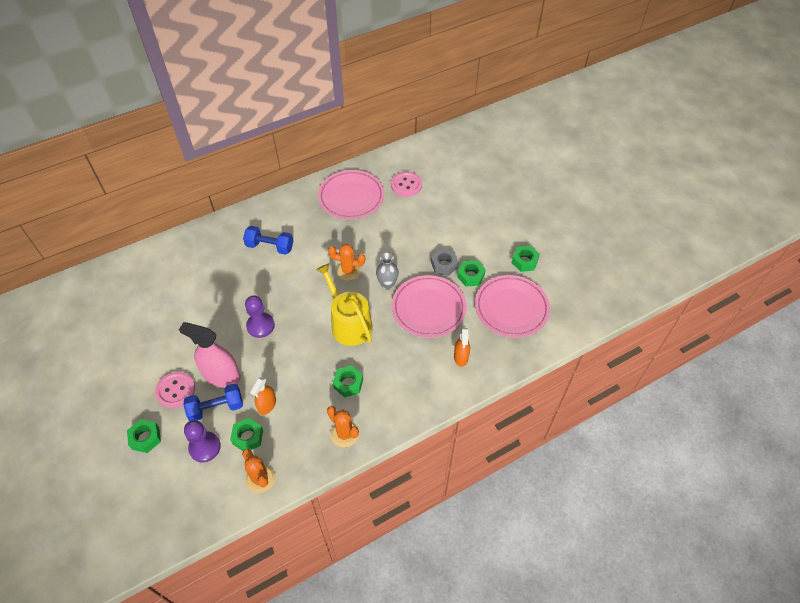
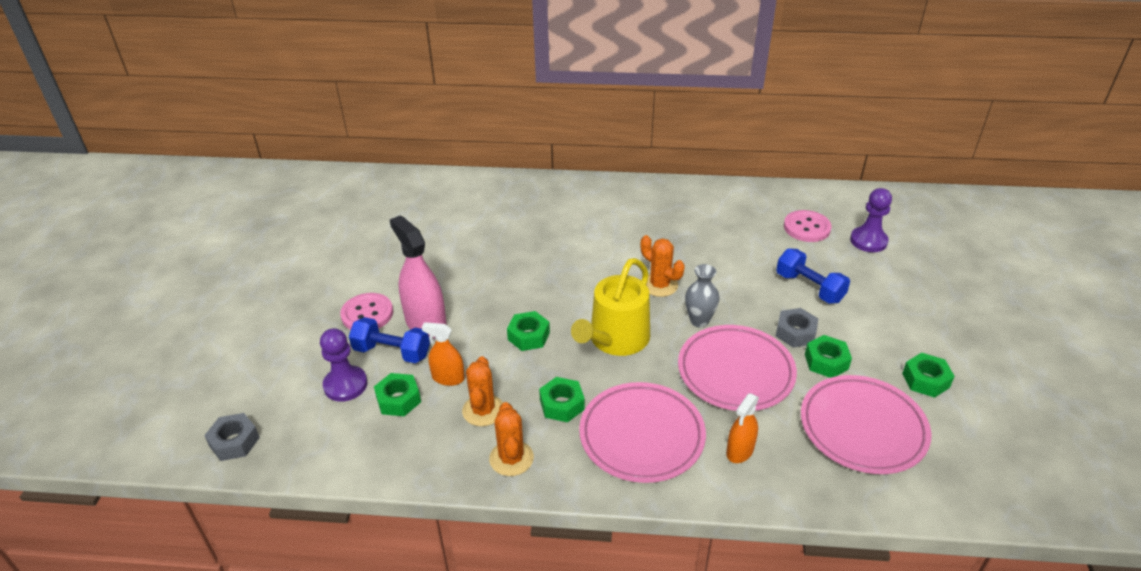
camera: 35 degrees right, 15 degrees down
green nut [127,419,161,453] -> green nut moved to [507,311,550,351]
orange cactus [242,449,276,493] -> orange cactus moved to [462,356,503,426]
blue dumbbell [243,226,293,255] -> blue dumbbell moved to [776,248,850,303]
purple pawn [245,296,275,338] -> purple pawn moved to [850,188,892,252]
orange spray bottle [250,377,276,415] -> orange spray bottle turned 45 degrees clockwise [422,322,465,386]
yellow watering can [316,263,373,346] -> yellow watering can turned 150 degrees counterclockwise [571,258,650,356]
pink plate [318,170,384,220] -> pink plate moved to [579,382,706,483]
none -> grey nut [204,413,260,461]

